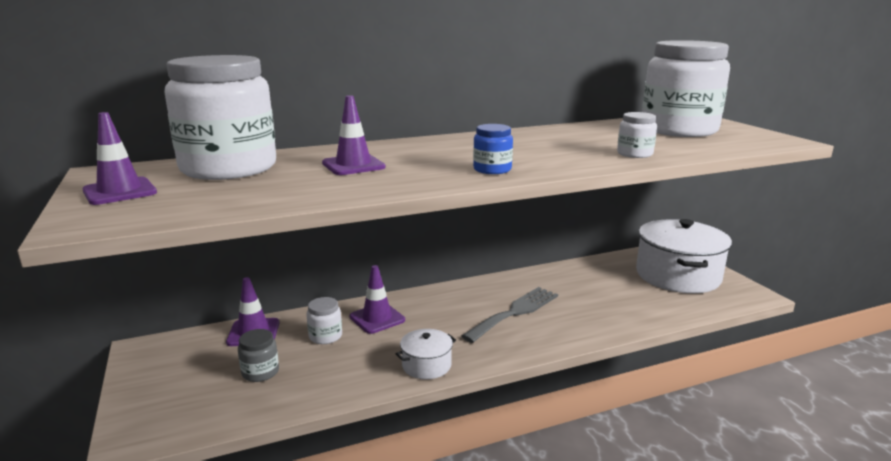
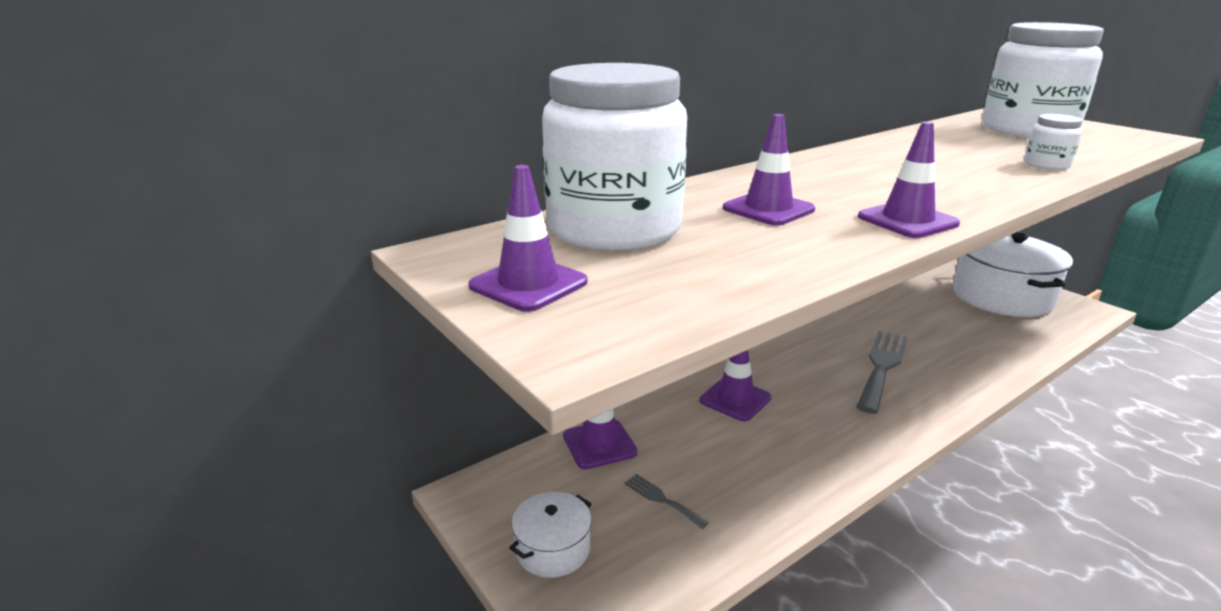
camera: 15 degrees left, 5 degrees up
grey jar [238,329,279,382] -> grey fork [624,474,709,529]
white jar [306,297,342,344] -> none
white pot [396,329,456,379] -> white pot moved to [509,492,592,578]
blue jar [473,124,513,174] -> none
none -> purple traffic cone [858,122,960,238]

